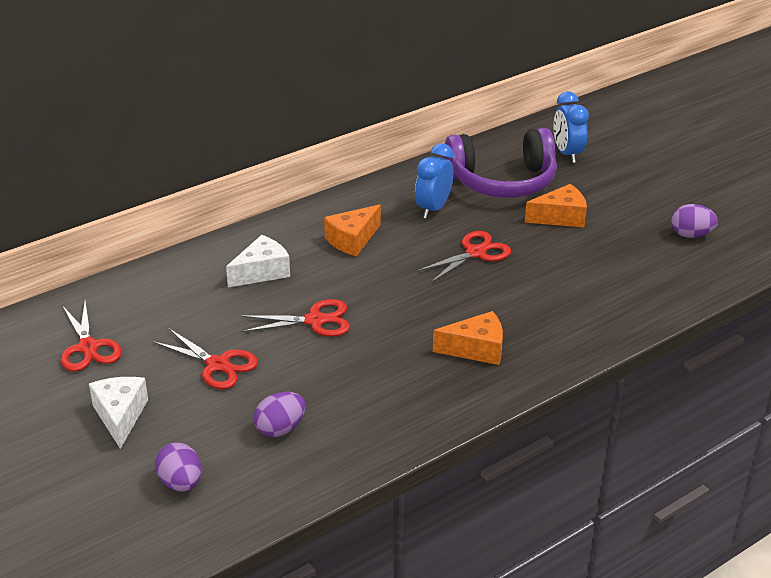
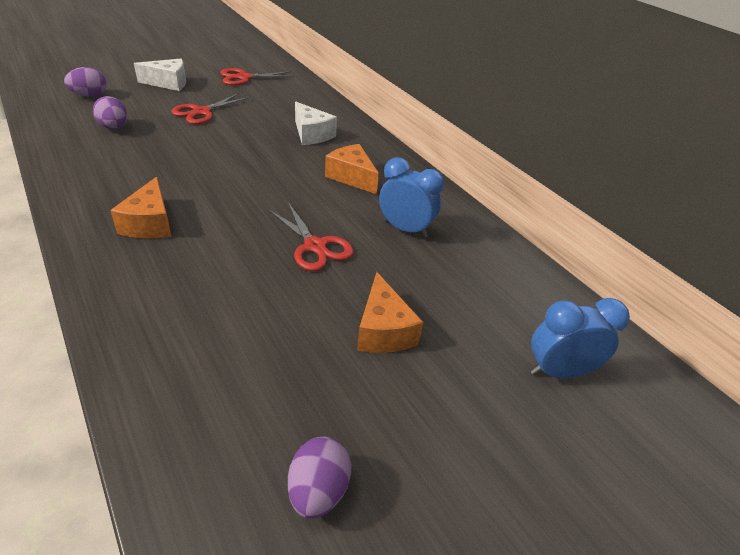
camera: 90 degrees right, 5 degrees up
red scissors [241,299,350,337] -> none
purple headphones [444,128,557,198] -> none

